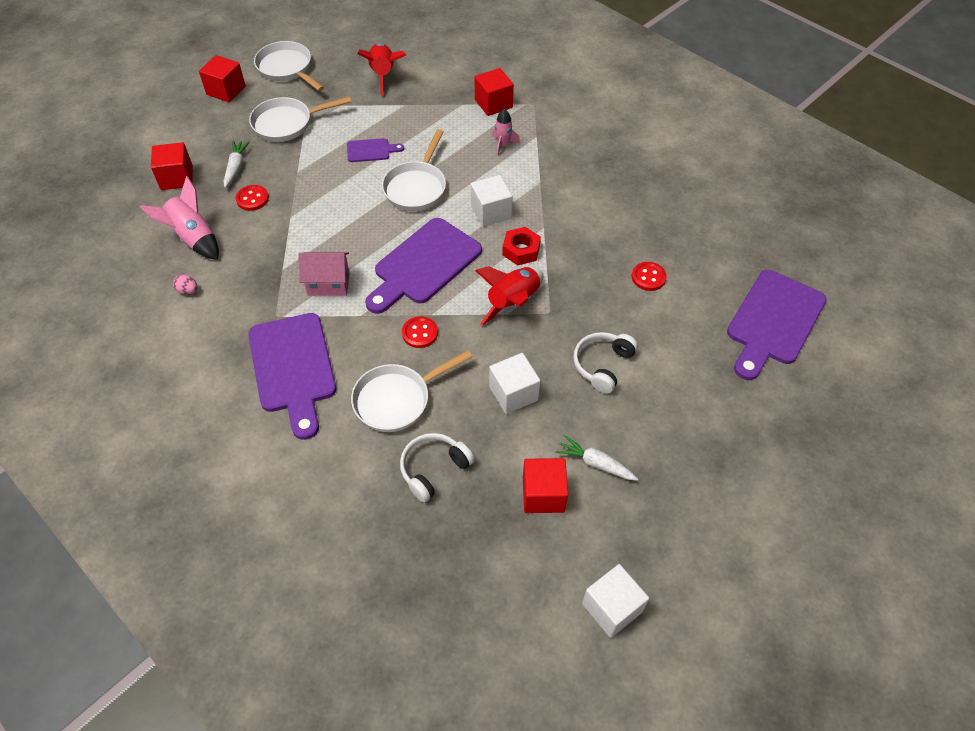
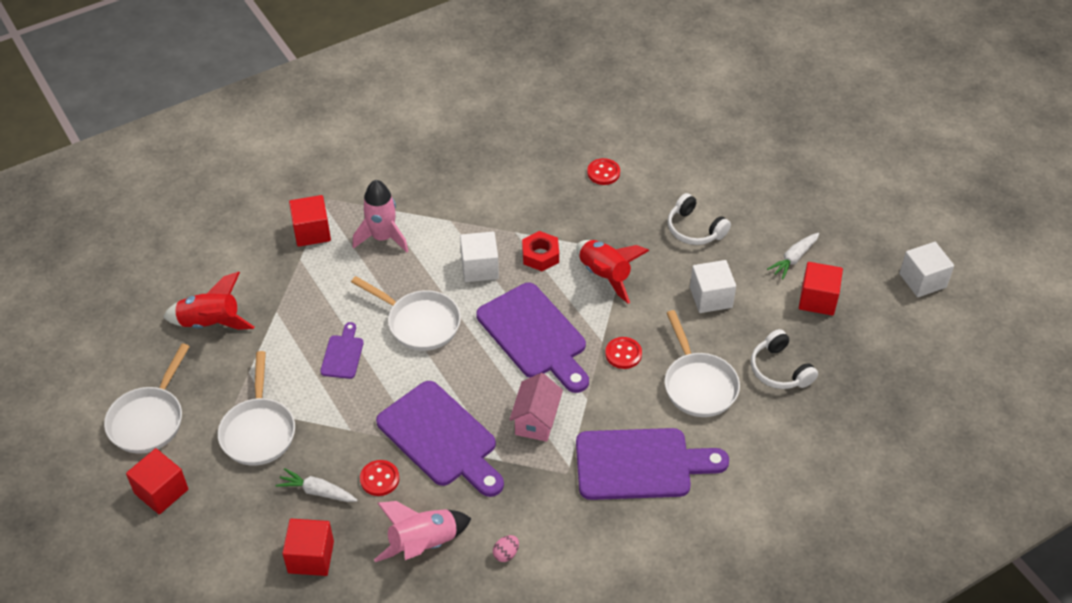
camera: 75 degrees left, 5 degrees down
white pan [254,41,324,91] -> white pan turned 45 degrees counterclockwise [104,343,190,454]
pink rocket [492,109,520,156] -> pink rocket [353,180,408,253], size x1.65
purple cutting board [727,270,827,380] -> purple cutting board moved to [376,381,504,497]

